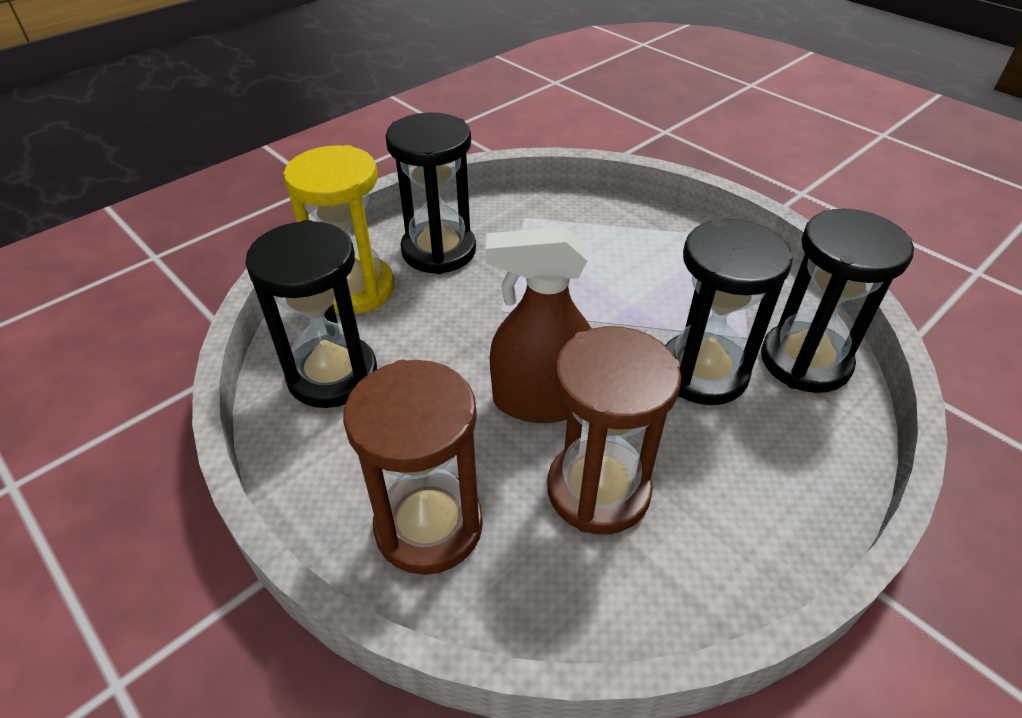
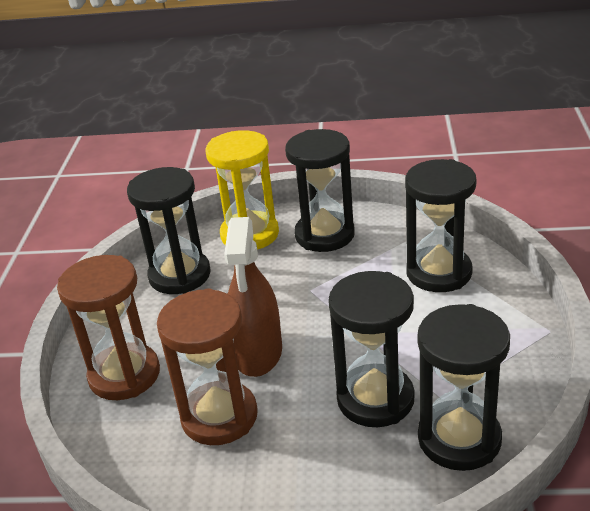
camera: 50 degrees right, 10 degrees down
brown spray bottle [486,227,592,423] -> brown spray bottle turned 135 degrees counterclockwise [224,217,282,377]
none -> black hourglass [405,159,477,292]

